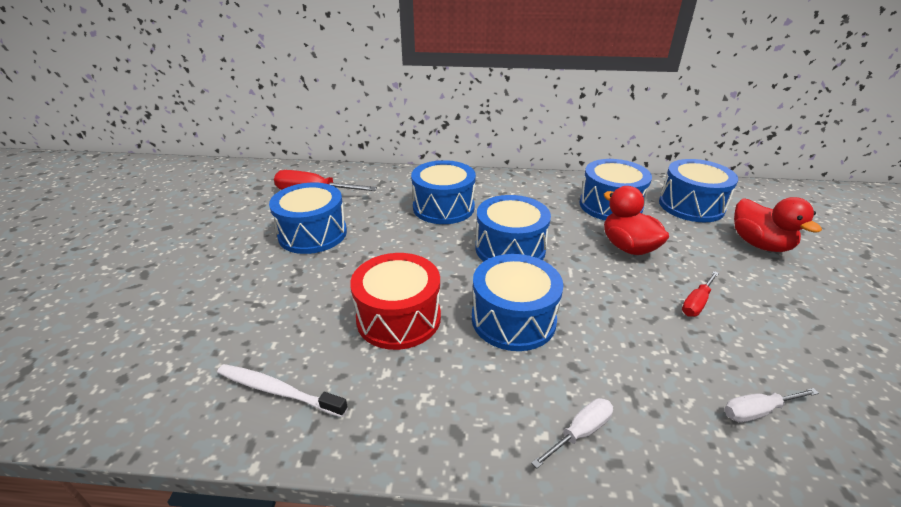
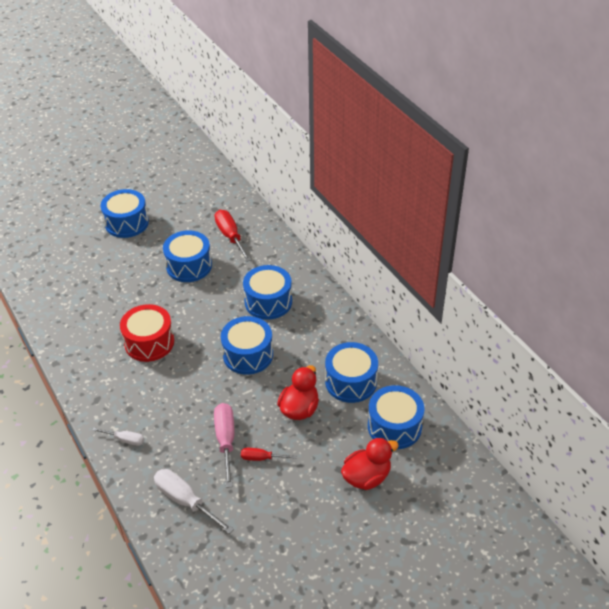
camera: 55 degrees right, 10 degrees up
white toothbrush [217,364,348,417] -> none
blue drum [472,254,564,351] -> blue drum moved to [101,189,149,238]
white screwdriver [724,388,819,423] -> white screwdriver [154,469,234,534], size x1.75
red duck [734,197,822,252] -> red duck turned 150 degrees counterclockwise [341,438,399,490]
none -> pink screwdriver [214,403,234,488]

